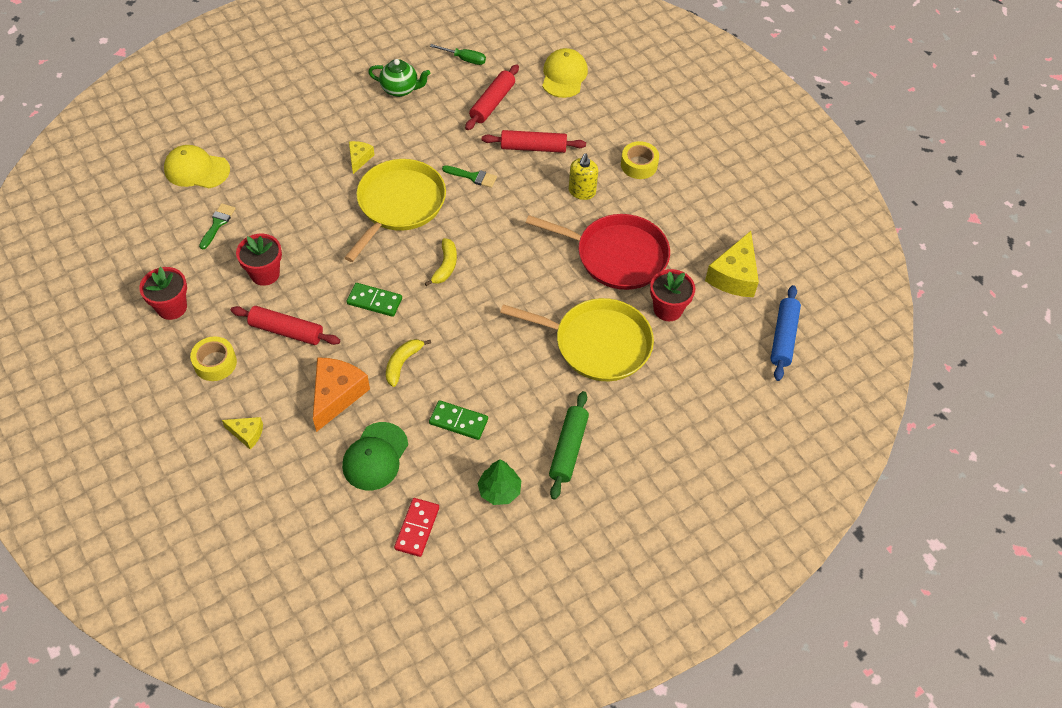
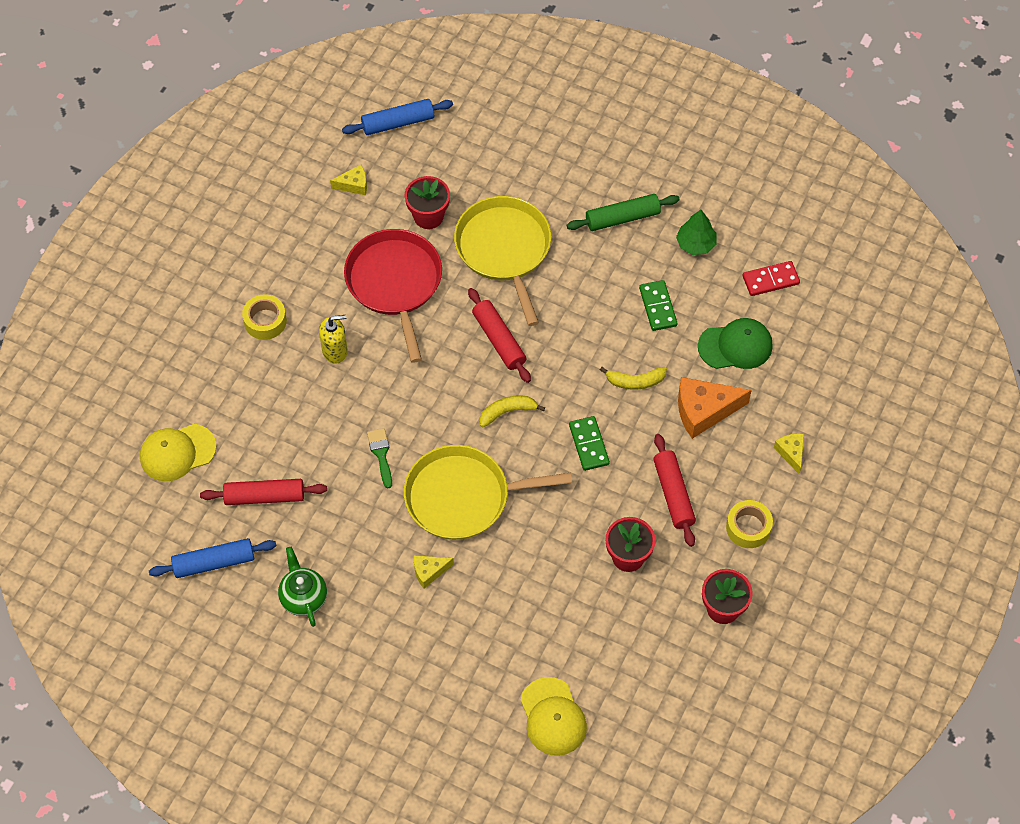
camera: 120 degrees left, 5 degrees up
green brush [199,203,236,249] -> none
green screwdriver [430,44,486,65] -> blue rolling pin [149,538,276,578]
red rolling pin [482,130,586,153] -> red rolling pin moved to [468,288,531,383]
yellow cheese [705,231,759,297] -> yellow cheese [330,165,367,195], size x0.54

